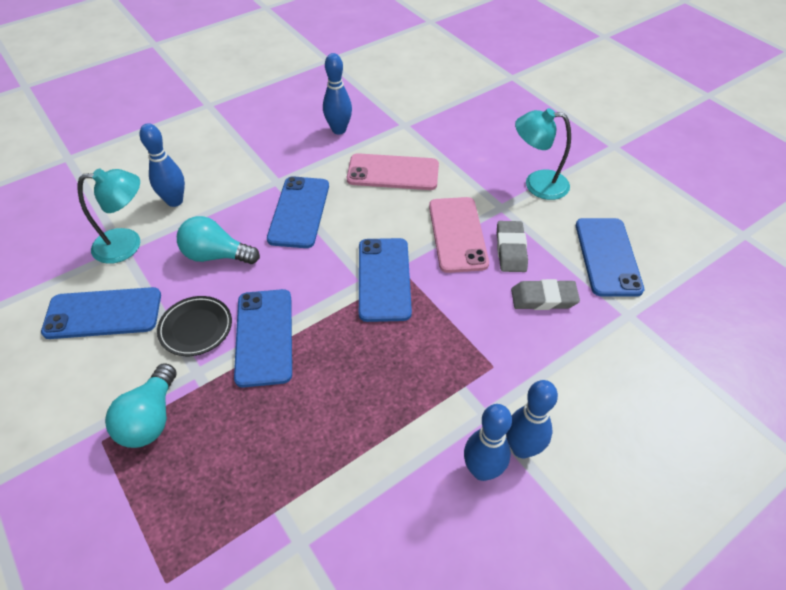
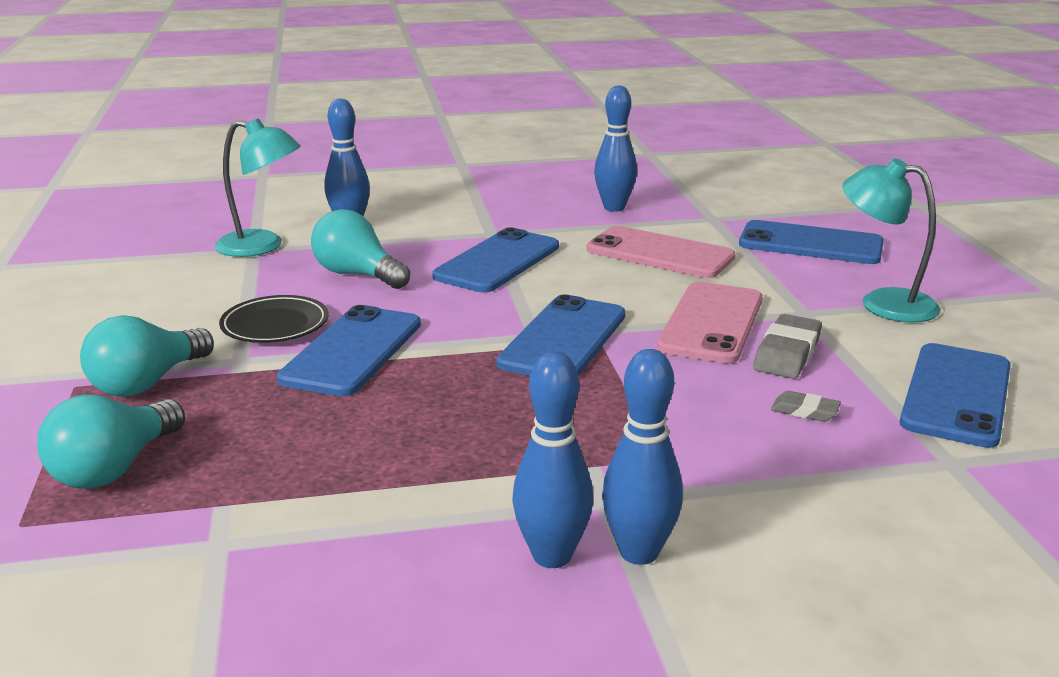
camera: 25 degrees right, 25 degrees down
blue phone [41,287,161,339] -> blue phone moved to [739,220,884,264]
grey eraser [511,279,580,310] -> grey eraser [771,391,841,422], size x0.57
none -> turquoise light bulb [37,395,185,489]

